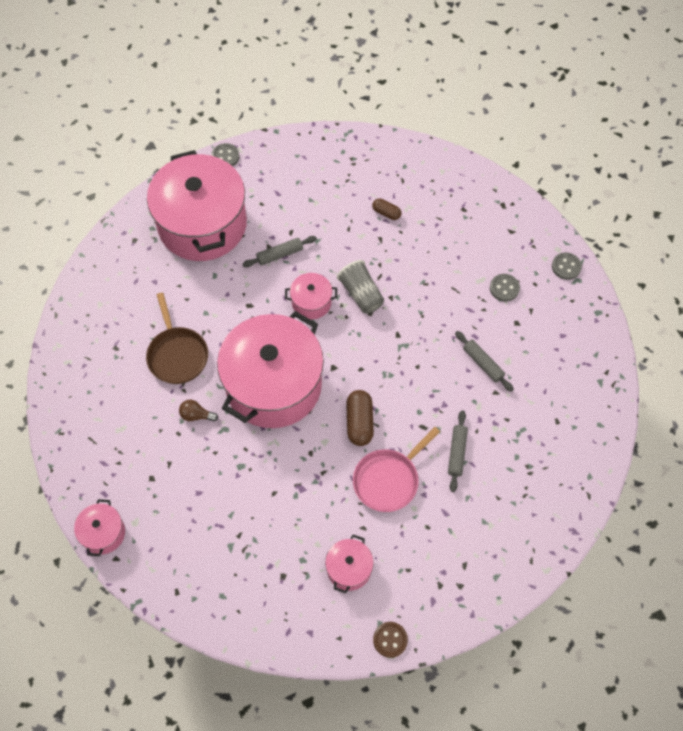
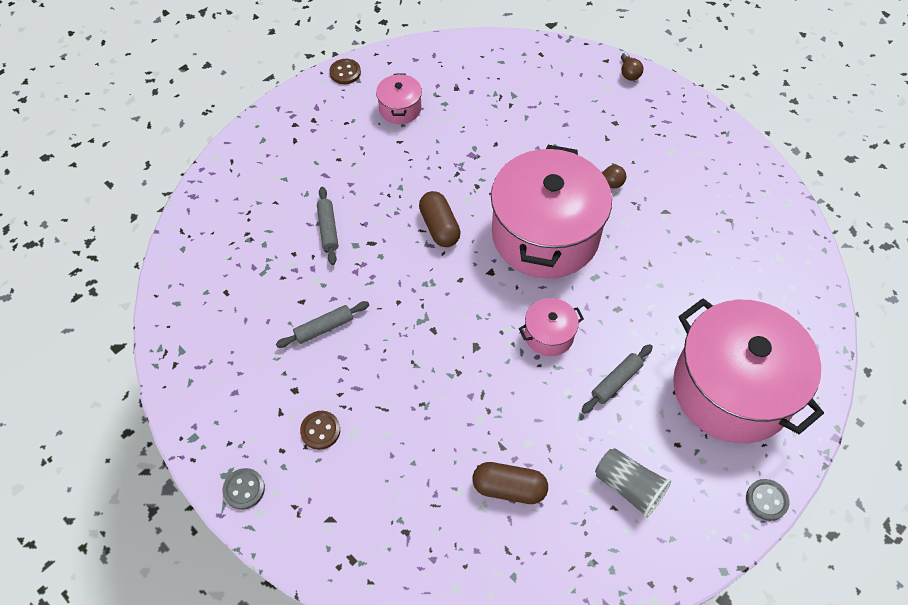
camera: 160 degrees right, 5 degrees down
pink pot [74,499,125,556] -> brown light bulb [621,53,643,81]
brown pan [146,293,208,384] -> none
grey cup [337,260,384,314] -> grey cup moved to [595,448,671,518]
pink pan [353,427,440,512] -> none
brown capsule [372,198,401,220] -> brown capsule [473,462,548,504], size x1.67
grey rolling pin [455,331,514,392] -> grey rolling pin turned 60 degrees counterclockwise [276,301,369,348]
grey button [490,274,520,302] -> brown button [300,411,340,450]

